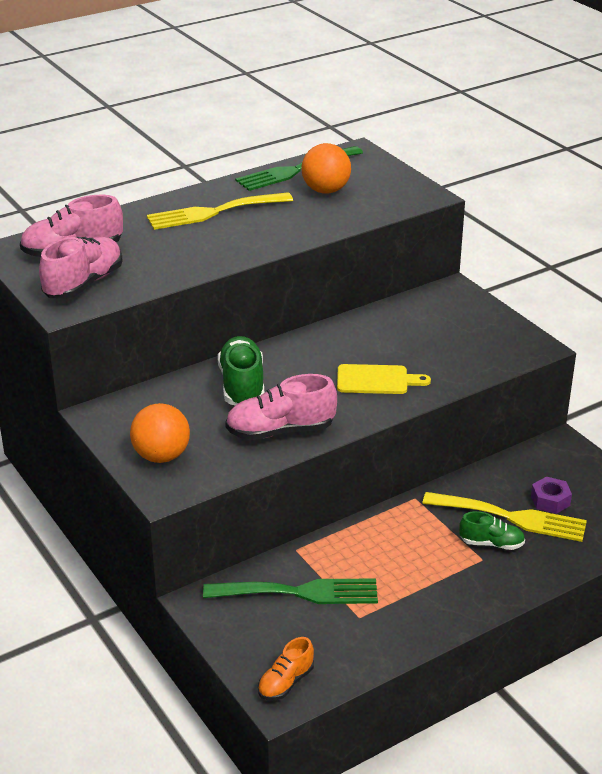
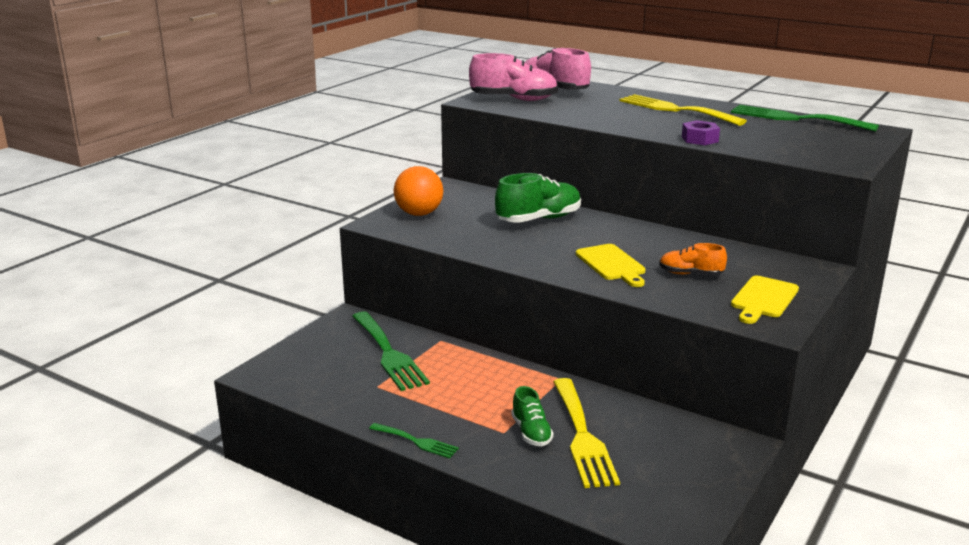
camera: 65 degrees right, 10 degrees down
pink shoe [225,374,337,440] -> none
orange shoe [258,637,314,700] -> orange shoe moved to [659,243,727,276]
orange ball [301,143,351,194] -> none
purple nut [531,476,572,514] -> purple nut moved to [682,120,720,145]
none -> green fork [369,423,459,459]
none -> yellow cutting board [731,276,799,324]

